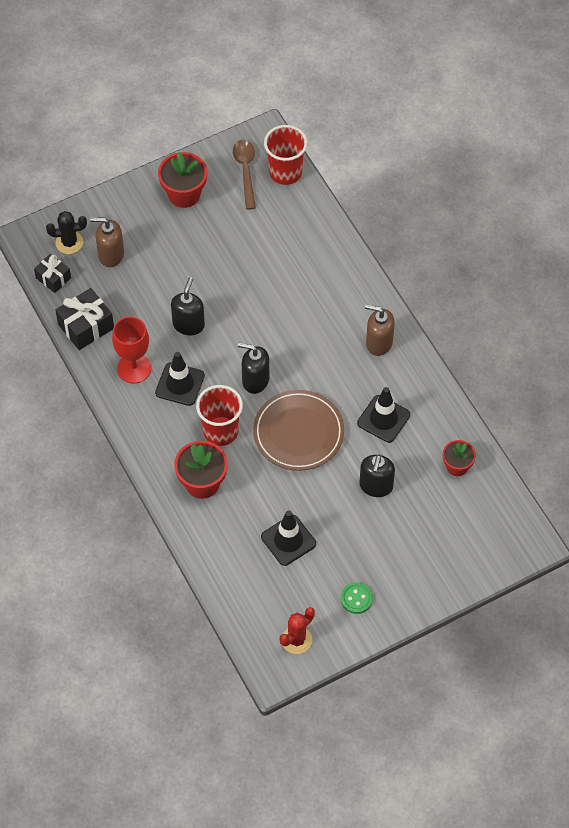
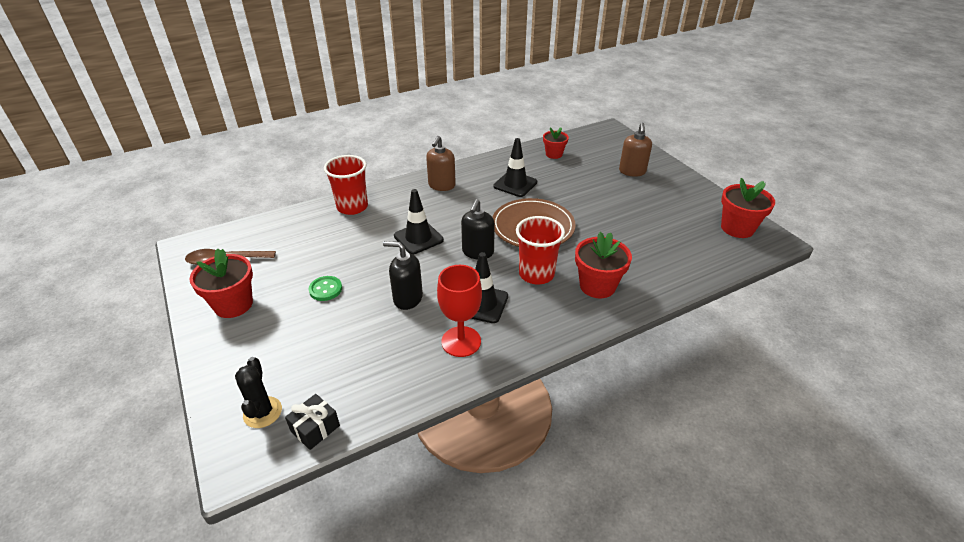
camera: 90 degrees left, 20 degrees down
black gift [55,288,114,350] -> none
brown soap dispenser [90,217,124,267] -> brown soap dispenser moved to [619,123,652,177]
black traffic cone [261,511,316,566] -> black traffic cone moved to [394,189,444,254]
red cup [264,125,307,185] -> red cup moved to [324,155,368,215]
red cactus [279,607,315,654] -> red flower pot [721,178,775,238]
green button [340,582,373,614] -> green button moved to [309,276,342,301]
black soap dispenser [359,454,395,497] -> none

